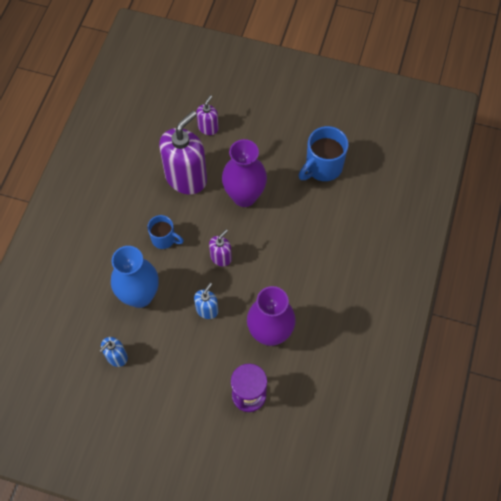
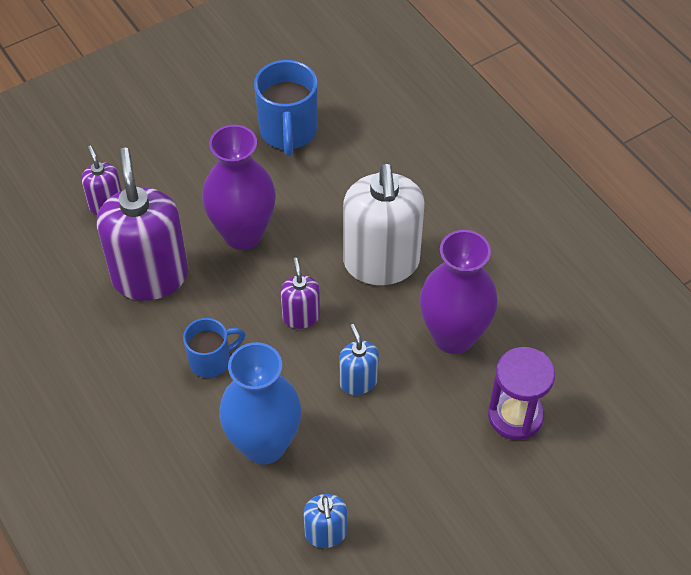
camera: 50 degrees left, 10 degrees down
none -> white soap dispenser [343,163,424,285]

